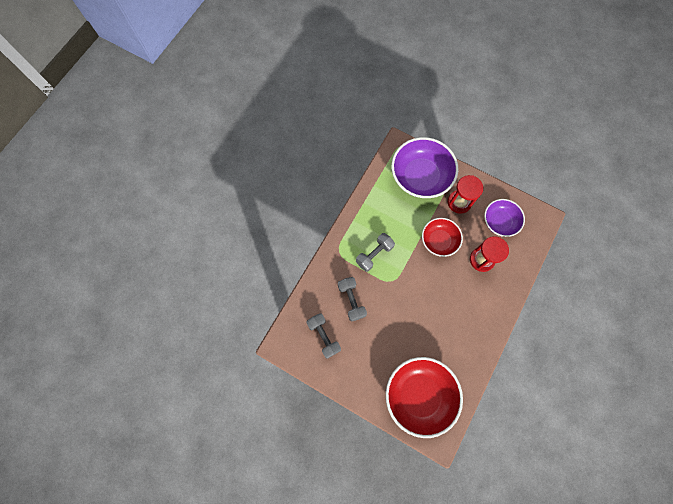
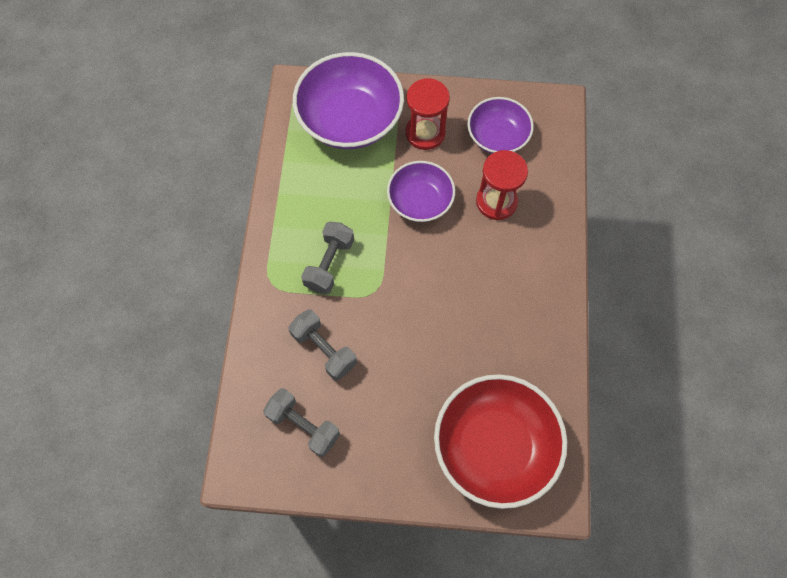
camera: 25 degrees left, 5 degrees down
red bowl [422,218,463,257] -> purple bowl [387,161,455,222]

